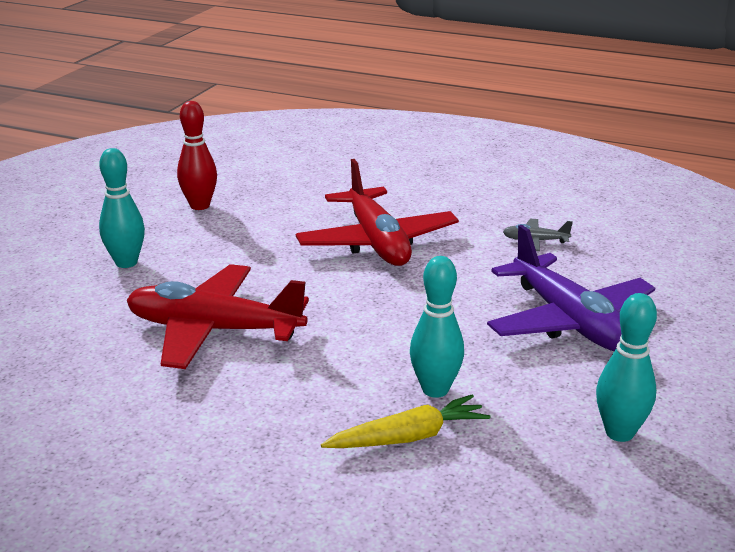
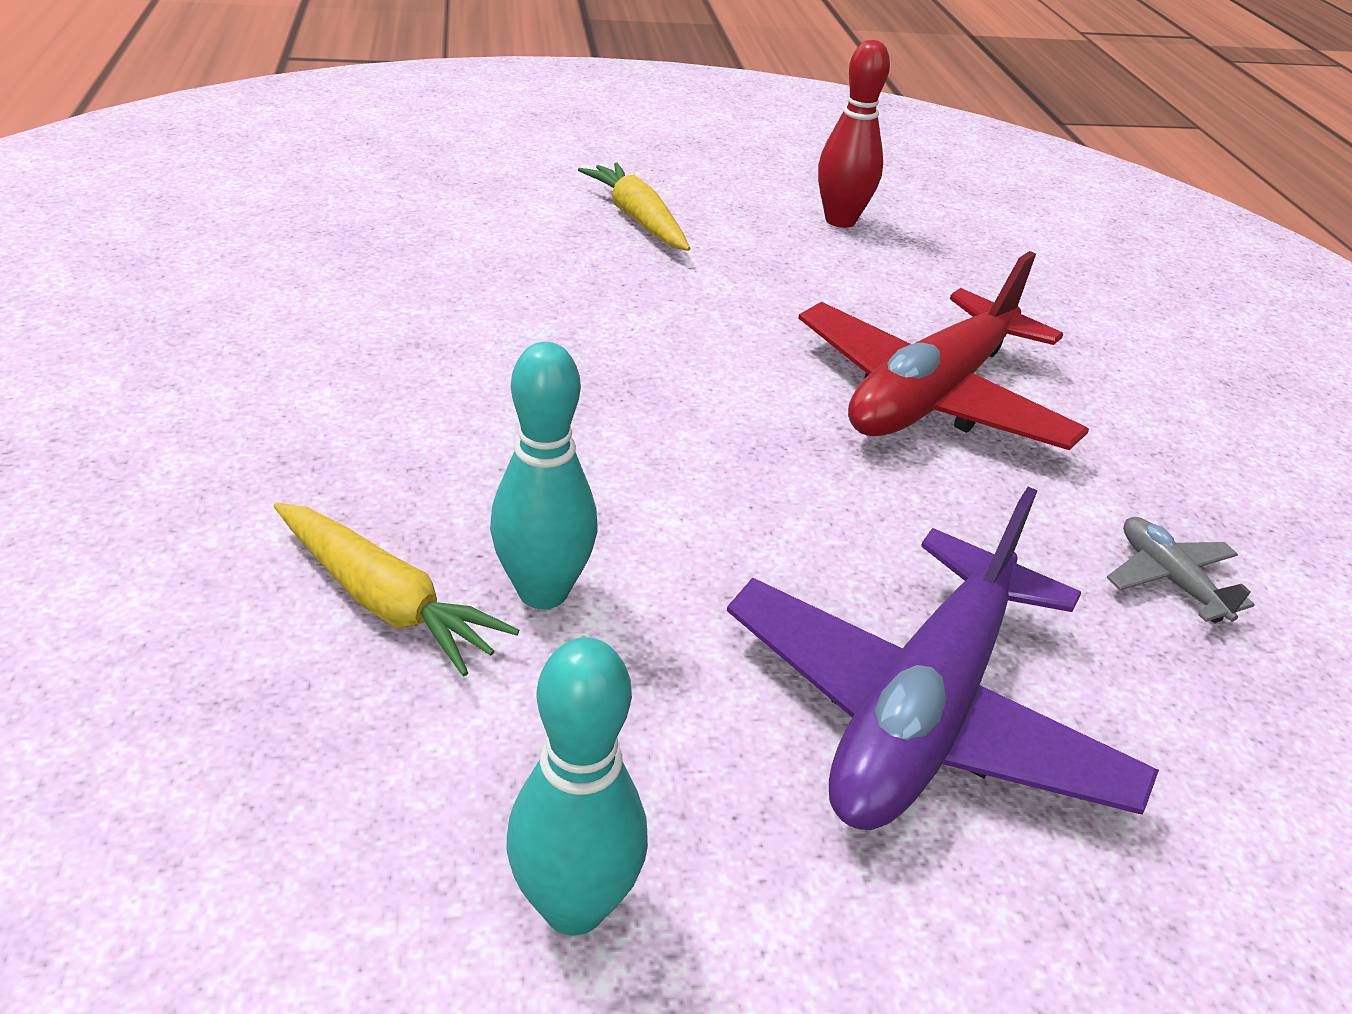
camera: 55 degrees right, 10 degrees up
turquoise bowling pin [99,148,145,268] -> yellow carrot [578,162,690,251]
red plane [127,264,309,369] -> none

